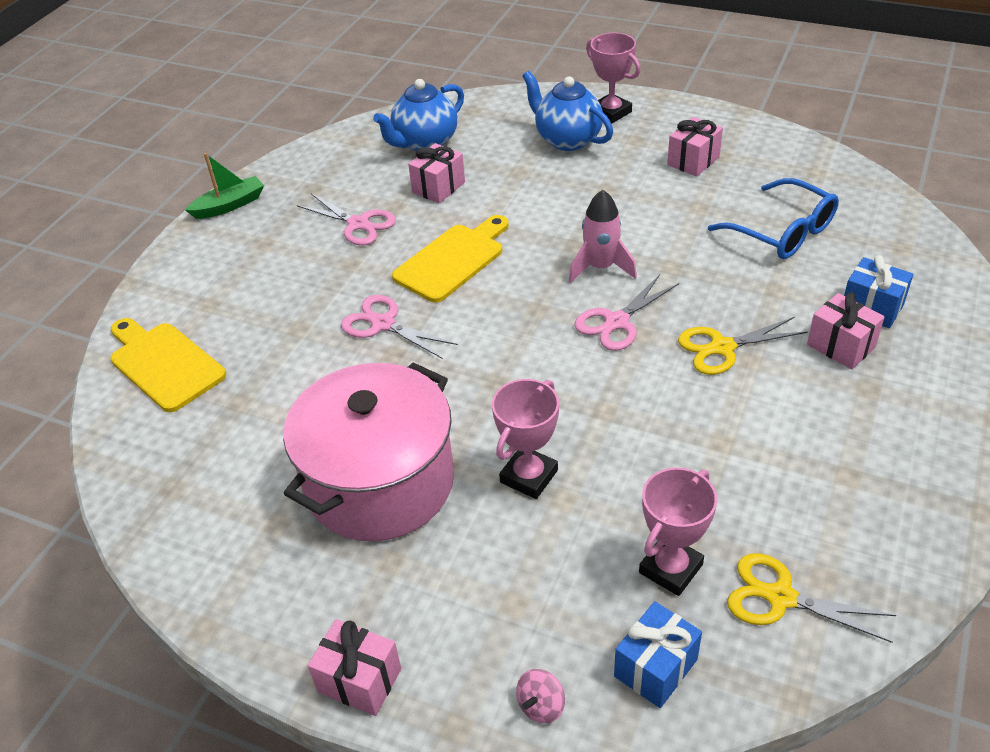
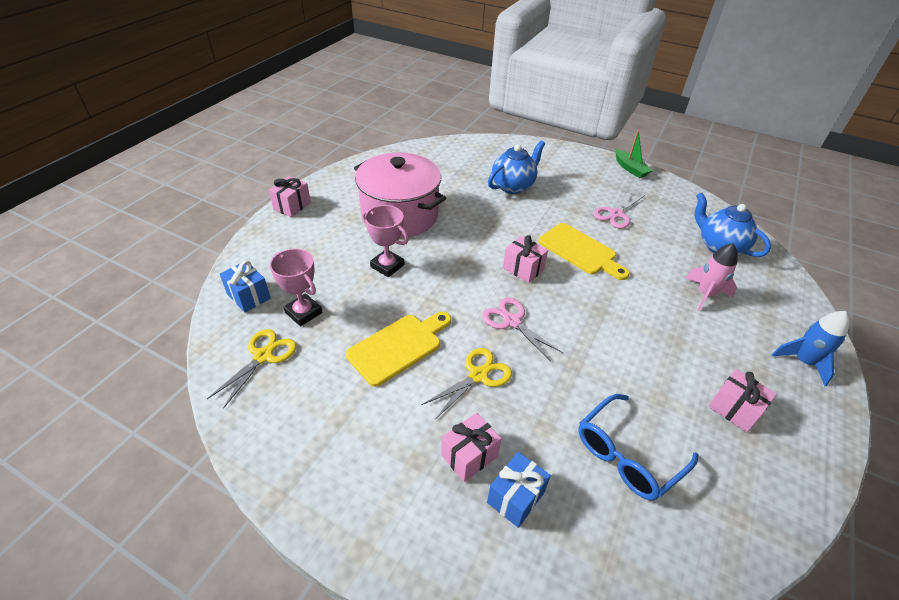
camera: 90 degrees right, 0 degrees up
yellow cutting board [111,318,226,412] -> yellow cutting board moved to [346,312,451,387]
pink scissors [341,295,458,359] -> none
pink gift [408,143,465,204] -> pink gift moved to [503,235,548,283]
pink spinning top [516,669,565,723] -> none
blue teapot [522,71,613,151] -> blue teapot moved to [488,140,545,194]
pink rocket [569,190,637,283] -> pink rocket moved to [685,243,738,312]
pink trophy [586,33,640,123] -> blue rocket [771,311,849,386]
yellow scissors [678,317,808,375] -> yellow scissors turned 60 degrees clockwise [422,348,512,418]

